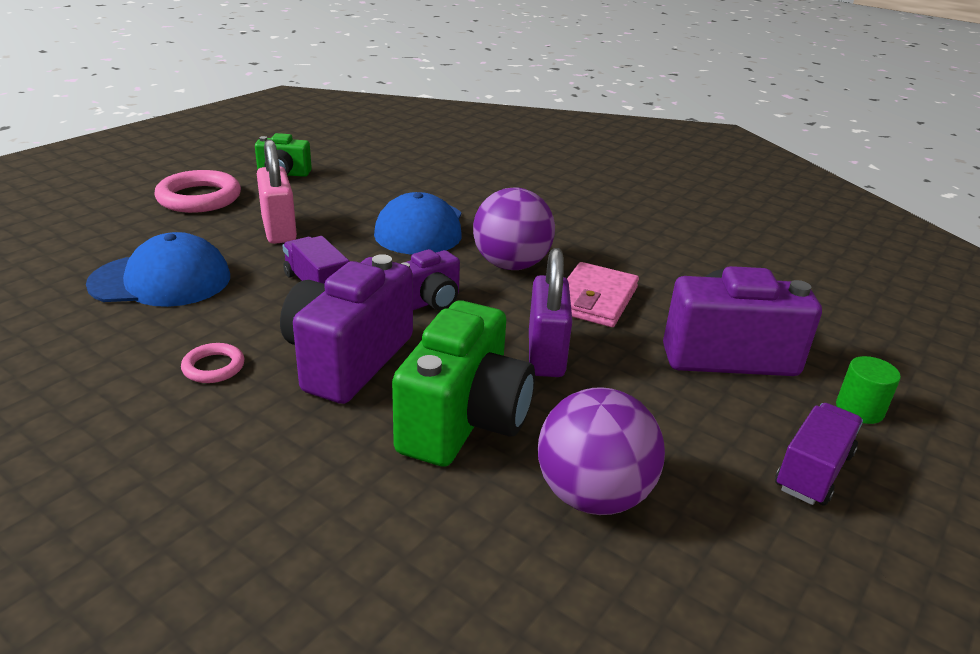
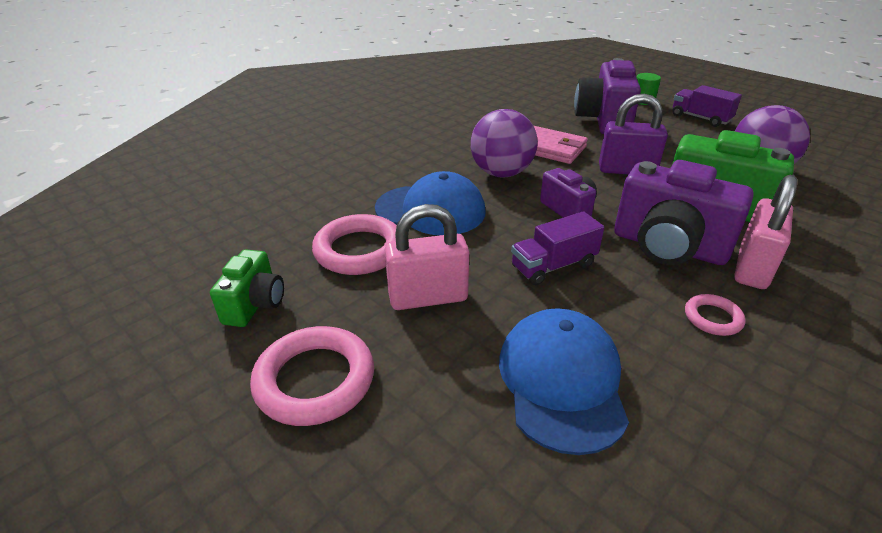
camera: 80 degrees left, 5 degrees up
none -> pink ring [312,214,397,275]
none -> pink padlock [734,175,797,289]

